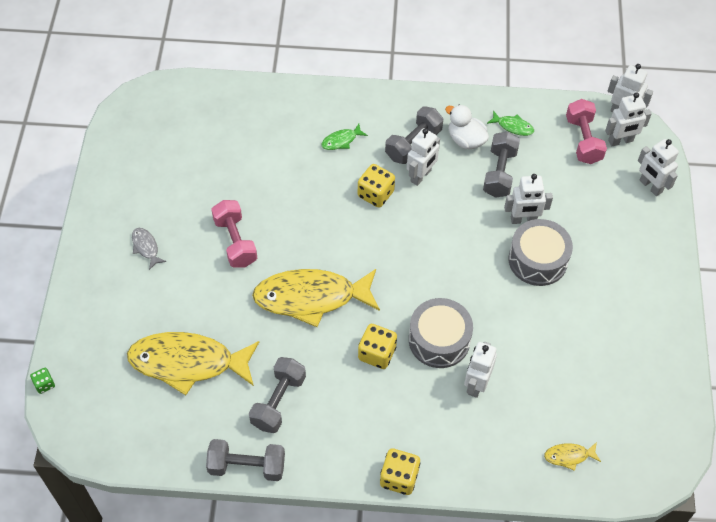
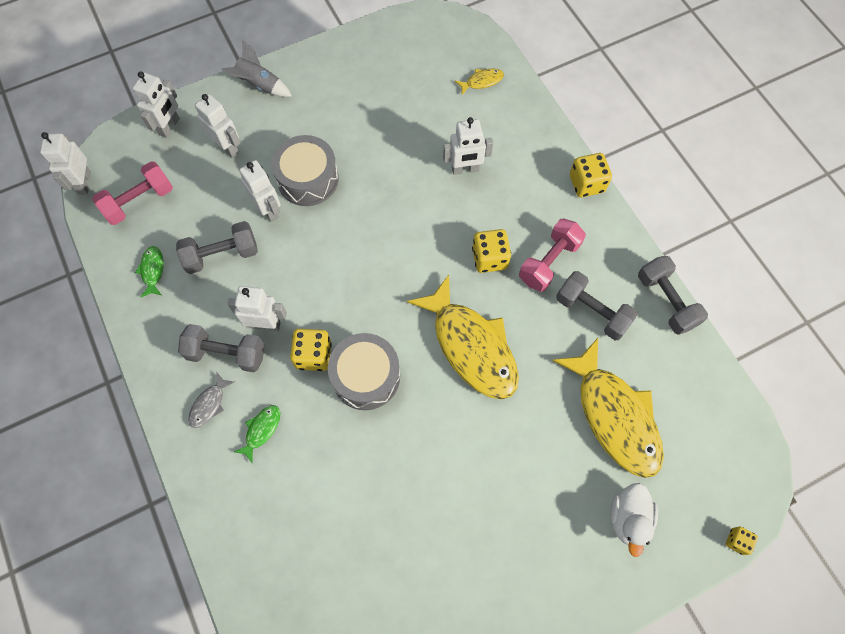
camera: 120 degrees left, 10 degrees up
green dice [30,368,55,394] -> yellow dice [726,527,758,555]
grey fish [132,228,166,270] -> grey fish moved to [188,372,234,428]
pink dumbbell [211,200,257,267] -> pink dumbbell moved to [519,219,586,292]
grey dumbbell [249,357,306,433] -> grey dumbbell turned 45 degrees clockwise [556,271,638,340]
green fish [321,124,368,150] -> green fish turned 90 degrees counterclockwise [234,405,281,463]
grey drum [409,298,473,368] -> grey drum moved to [328,333,400,410]
white duck [445,104,489,149] -> white duck moved to [610,483,658,557]
yellow fish [544,442,601,471] -> yellow fish turned 75 degrees counterclockwise [455,68,504,95]
white robot [605,92,652,146] -> white robot moved to [195,94,240,158]
none -> grey rocket [222,40,292,97]

